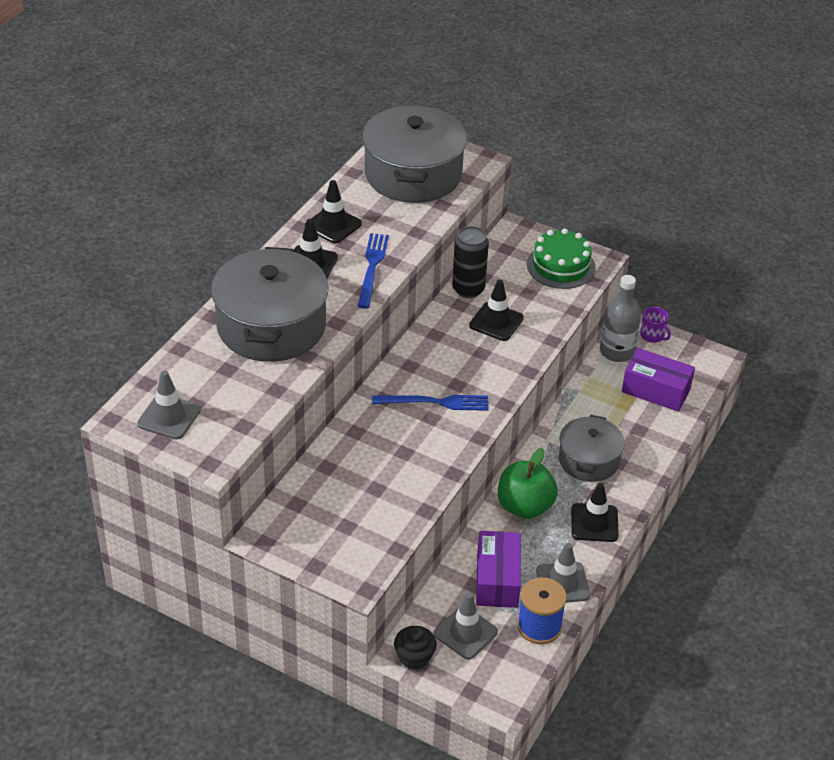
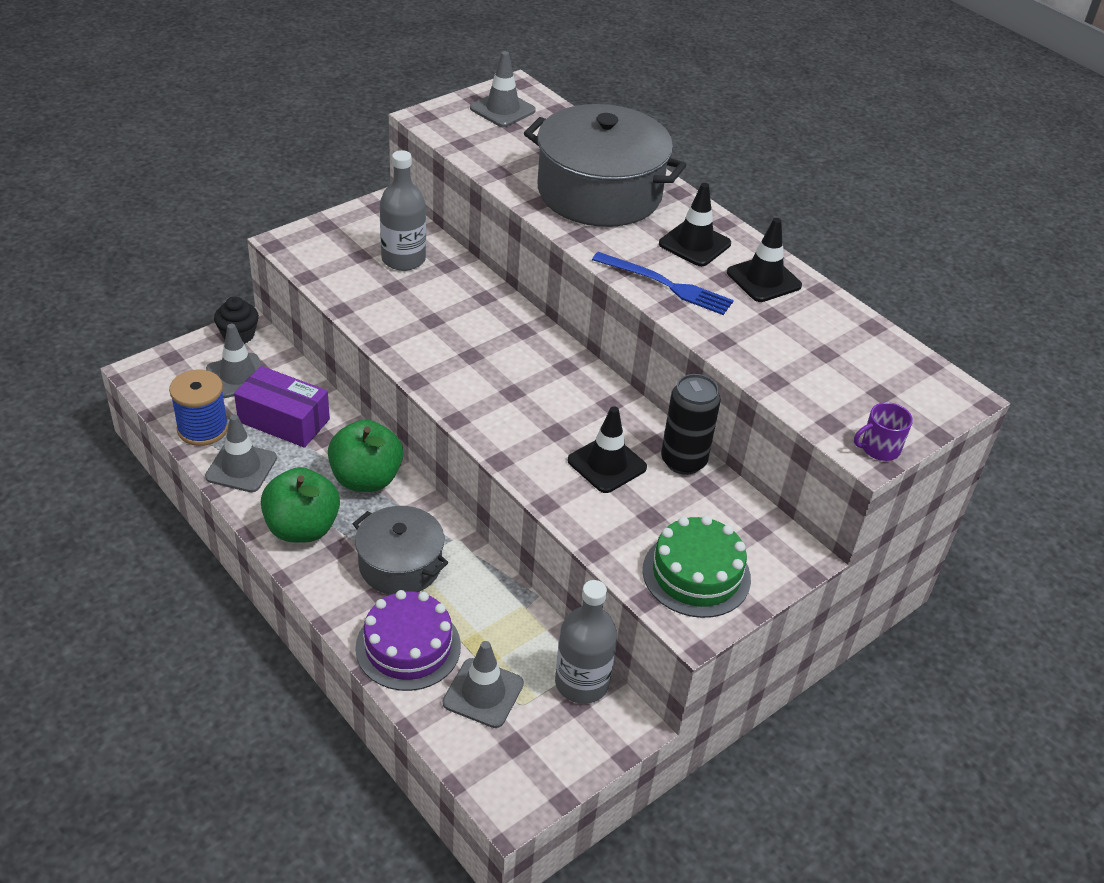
camera: 110 degrees right, 0 degrees up
grey pot [362,105,467,203] -> none
blue fork [372,395,489,411] -> none
black traffic cone [571,483,619,542] -> green apple [261,467,340,543]
purple box [622,348,695,412] -> grey traffic cone [443,641,524,728]
purple mug [640,307,671,343] -> purple mug moved to [854,402,913,461]
none -> purple cake [355,590,461,691]
none -> grey bottle [380,150,426,271]

